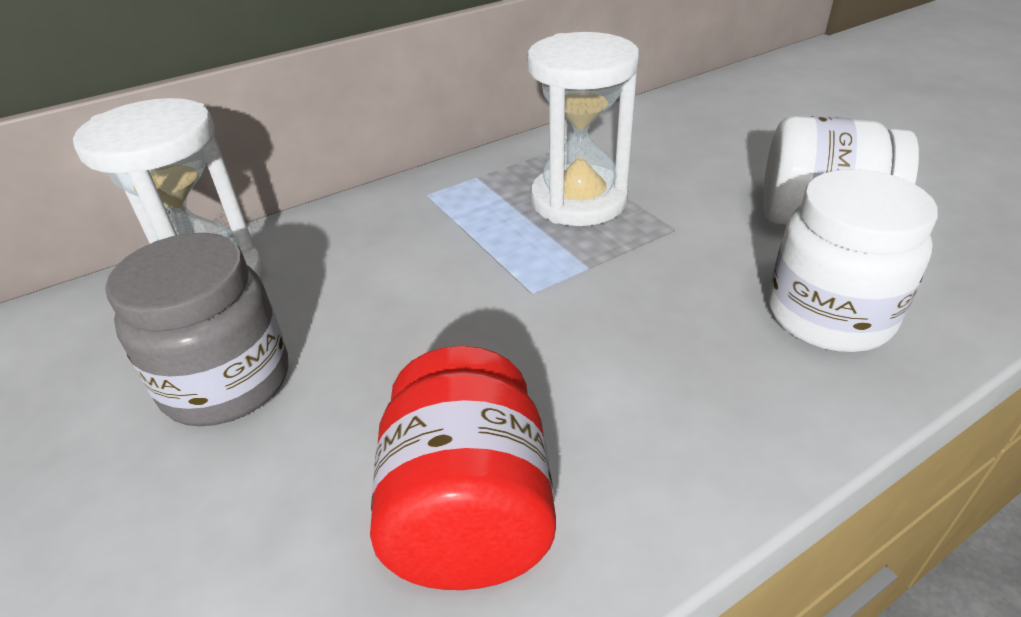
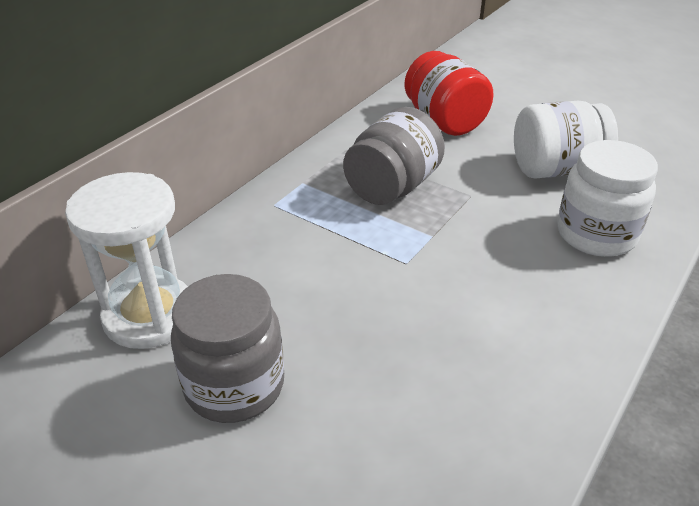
camera: 25 degrees left, 0 degrees up
red jar [370,346,556,590] -> red jar moved to [404,51,494,136]
white hourglass [527,32,640,226] -> grey jar [343,107,445,205]

